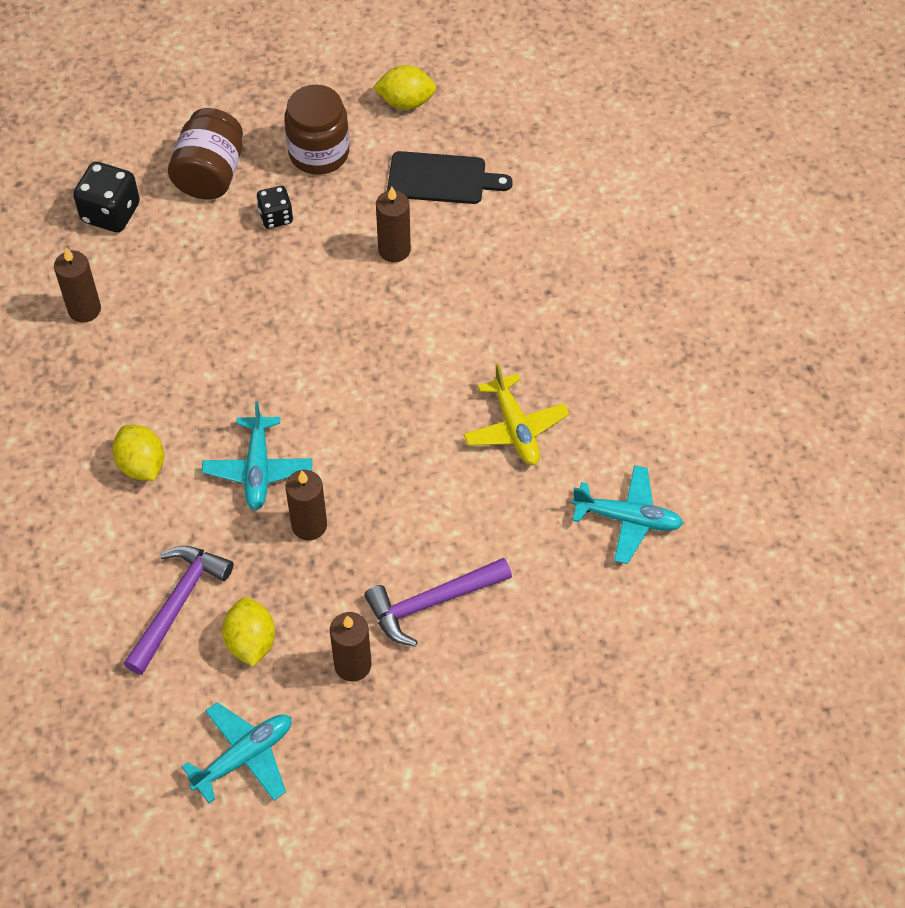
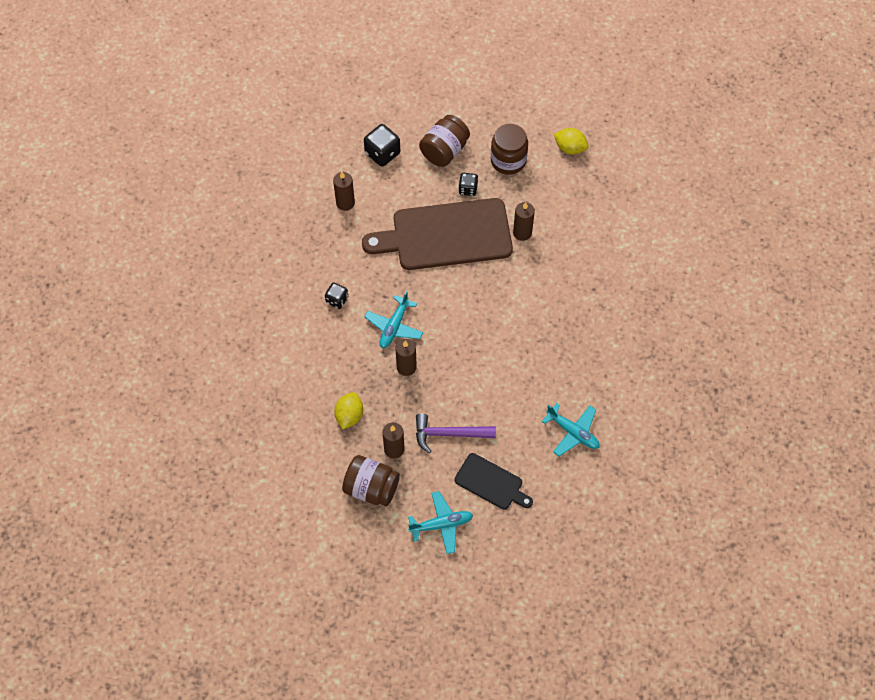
camera: 25 degrees right, 5 degrees up
yellow lemon [112,425,164,481] -> black dice [325,282,348,309]
purple hammer [124,546,233,675] -> none
turquoise plane [181,702,291,803] -> turquoise plane moved to [408,491,473,554]
black cutting board [387,151,513,204] -> black cutting board moved to [454,453,533,510]
yellow plane [463,364,569,465] -> none
none -> brown jar [342,455,400,506]
none -> brown cutting board [362,198,513,270]

